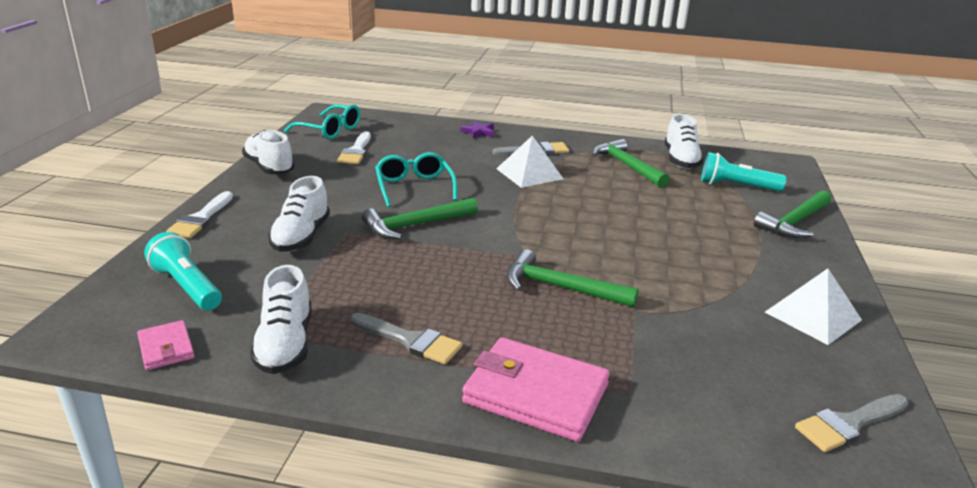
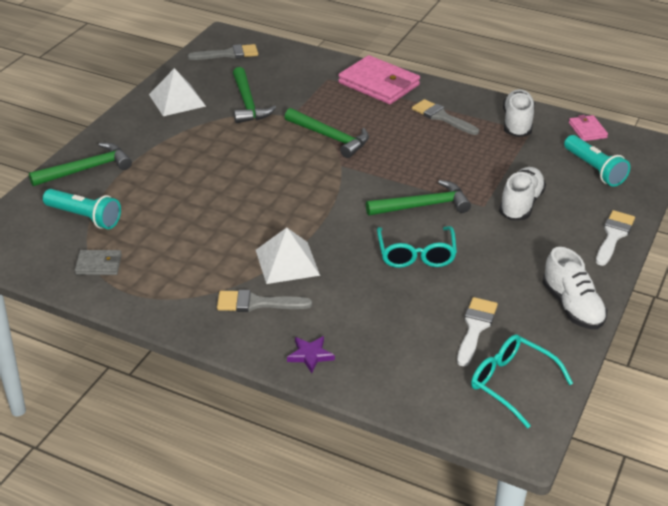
camera: 165 degrees left, 10 degrees up
green hammer [592,139,669,188] -> green hammer moved to [233,67,276,123]
white shoe [665,114,704,169] -> grey wallet [75,250,122,275]

